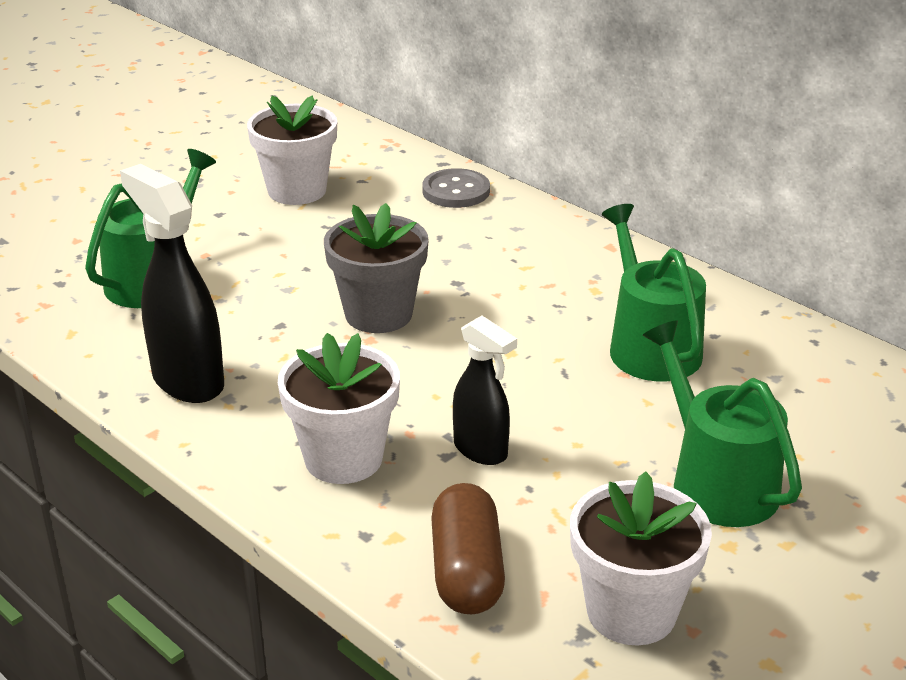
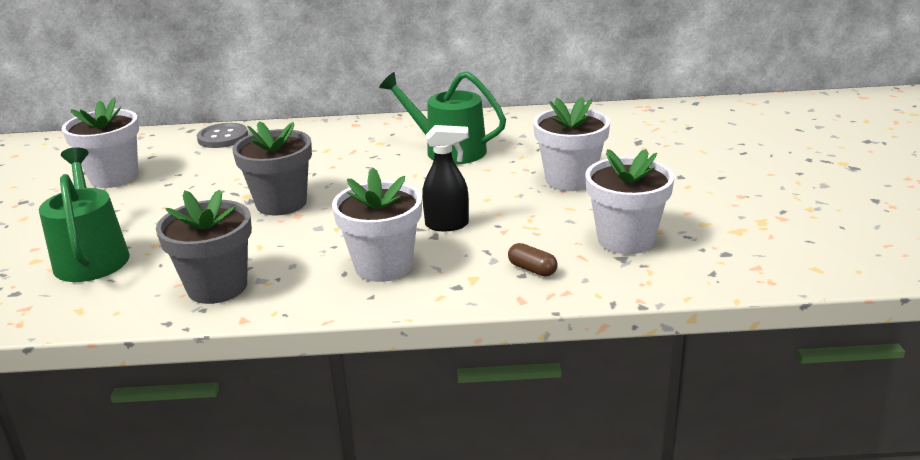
camera: 45 degrees left, 5 degrees down
black spray bottle [120,164,224,403] -> grey flower pot [156,190,252,304]
brown capsule [431,483,505,614] -> brown capsule [508,243,558,277], size x0.52
green watering can [642,320,802,527] -> white flower pot [533,97,610,191]

